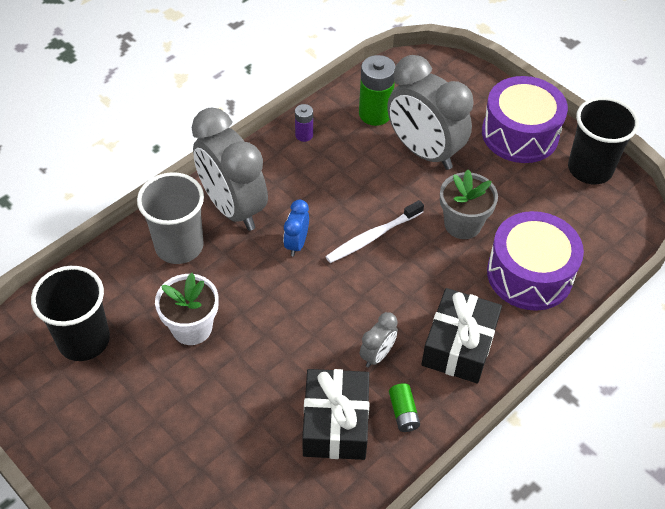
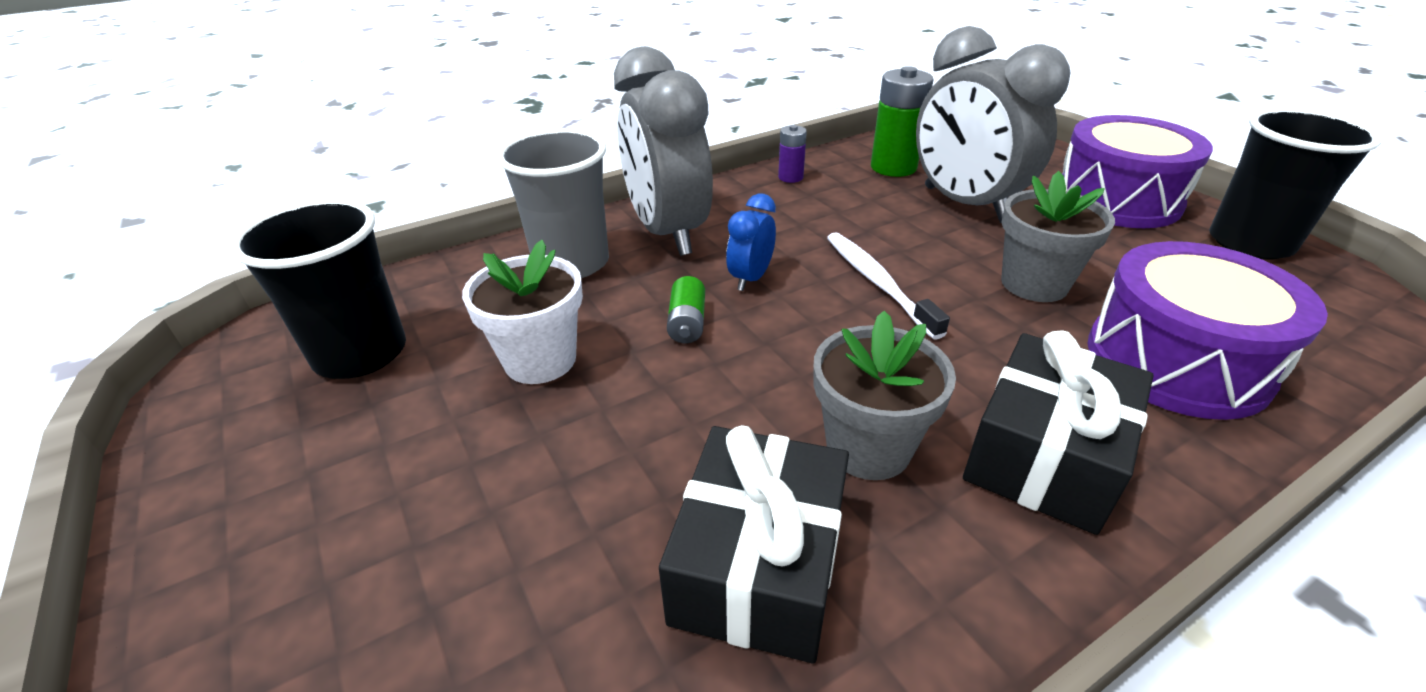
camera: 15 degrees right, 15 degrees down
white toothbrush [325,200,424,263] -> white toothbrush turned 90 degrees clockwise [827,232,950,340]
grey clock [360,312,398,368] -> grey flower pot [813,311,956,480]
green battery [389,383,420,432] -> green battery moved to [667,276,705,343]

